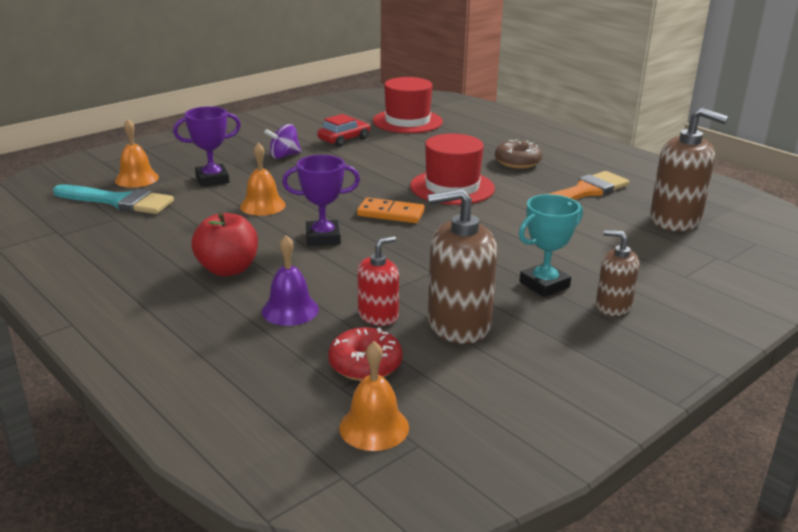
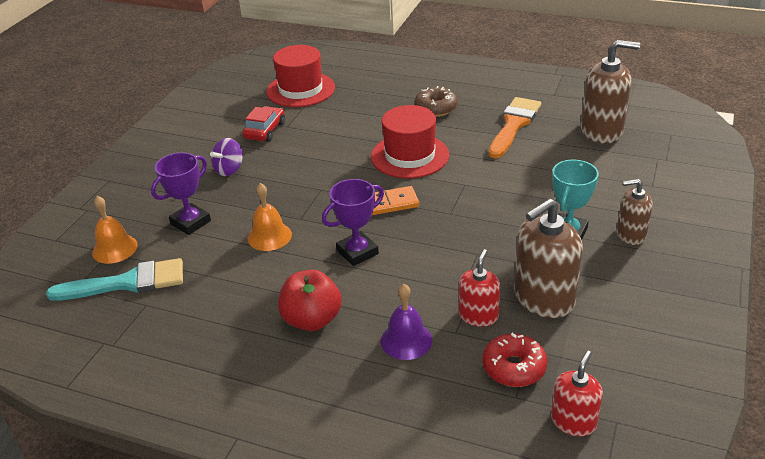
camera: 25 degrees left, 10 degrees up
orange bell [339,341,409,451] -> red soap dispenser [551,351,603,436]

